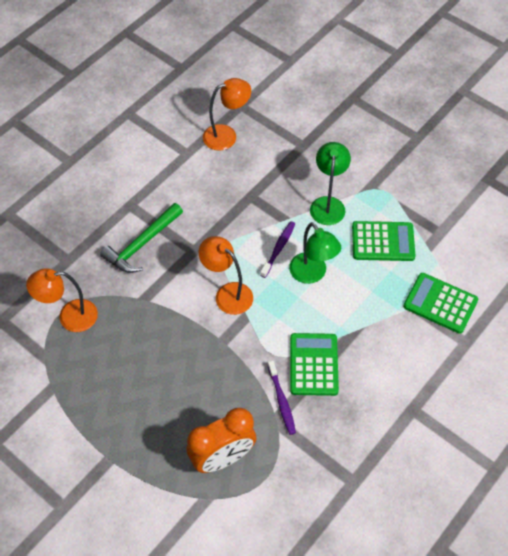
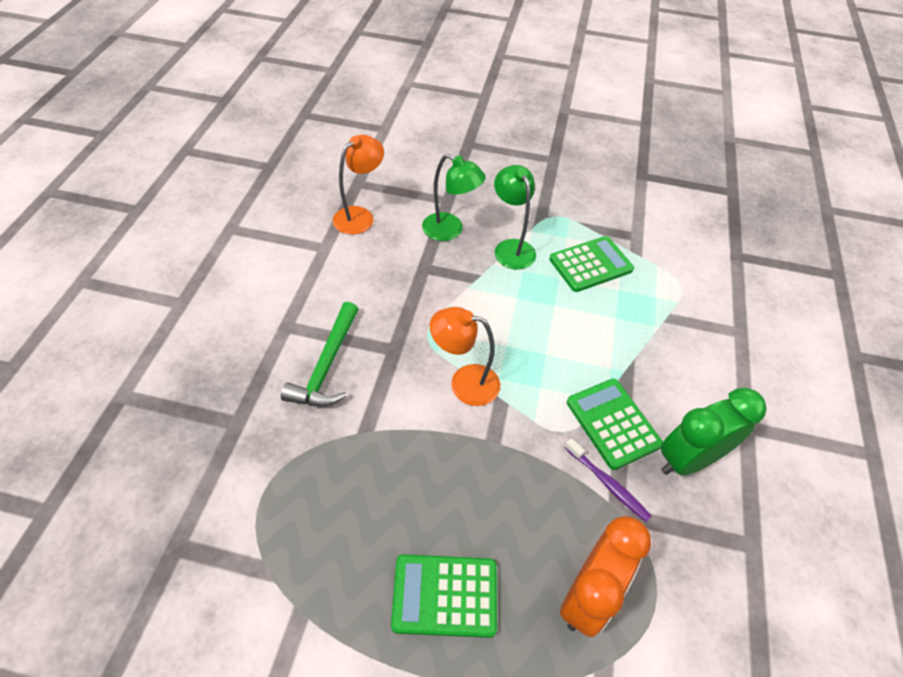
camera: 30 degrees left, 5 degrees down
orange lamp [26,268,98,332] -> none
purple toothbrush [260,221,295,278] -> none
green lamp [289,222,341,284] -> green lamp moved to [422,154,486,241]
green calculator [403,273,478,334] -> green calculator moved to [391,554,497,638]
none -> green clock [661,388,767,476]

